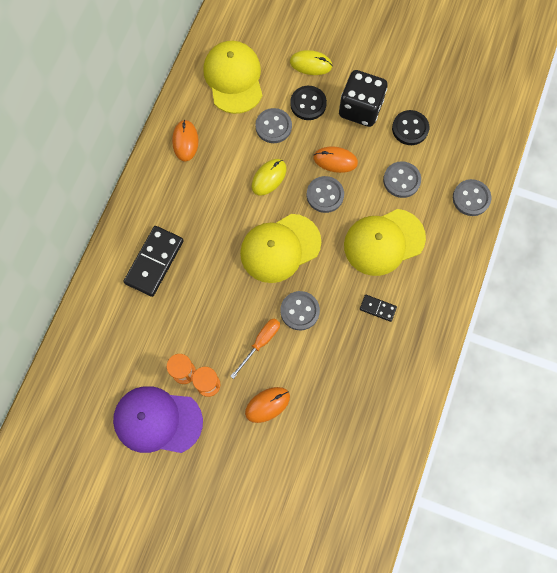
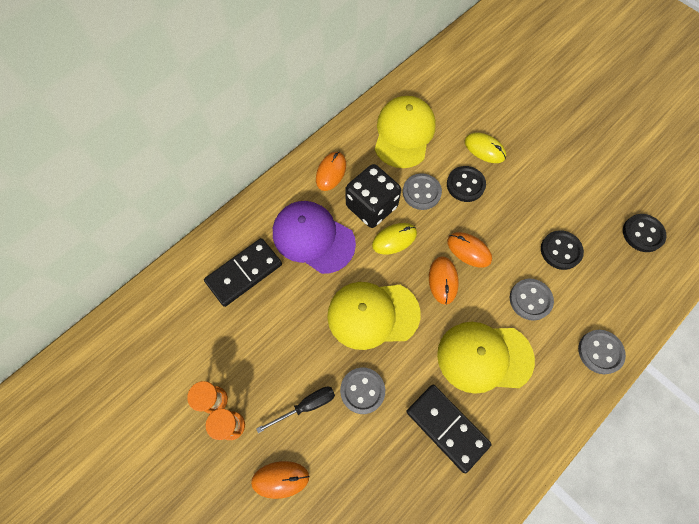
camera: 25 degrees right, 5 degrees down
purple cap [113,386,203,453] -> purple cap moved to [273,201,356,274]
orange screwdriver [230,318,280,379] -> black screwdriver [256,387,335,433]
grey button [307,176,344,213] -> orange mouse [429,256,459,305]
black dice [339,70,388,127] -> black dice moved to [345,164,401,228]
black domino [360,295,397,322] -> black domino [406,385,492,473], size x1.99
none -> black button [623,214,667,252]

